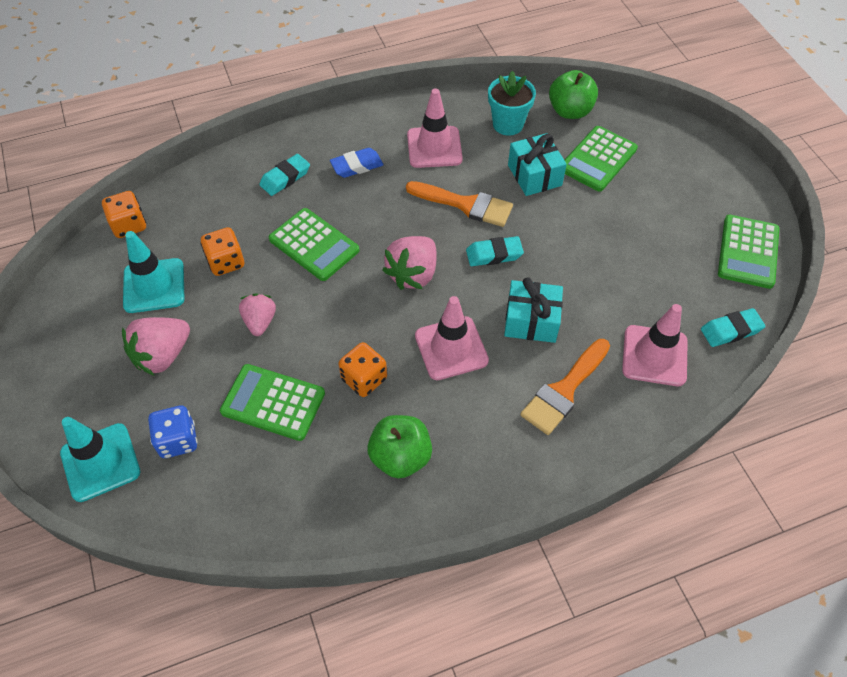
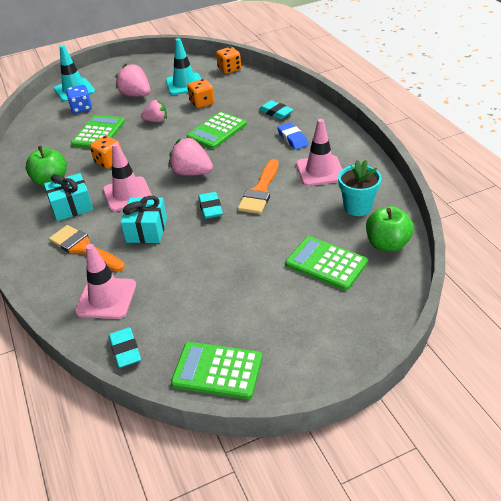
camera: 90 degrees right, 15 degrees down
turquoise gift [508,133,567,196] -> turquoise gift moved to [44,173,93,221]

